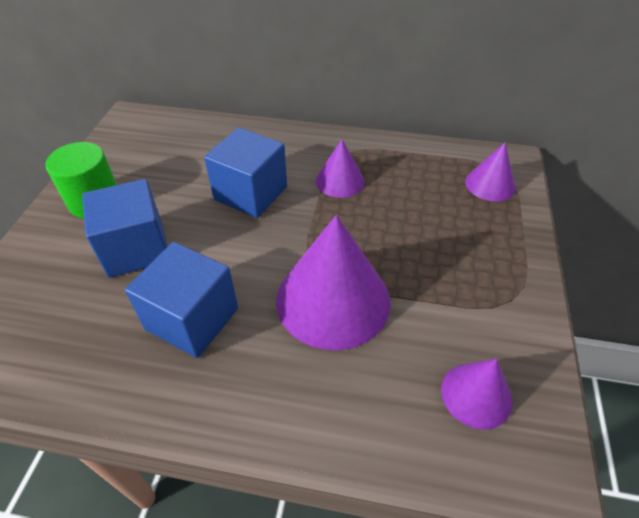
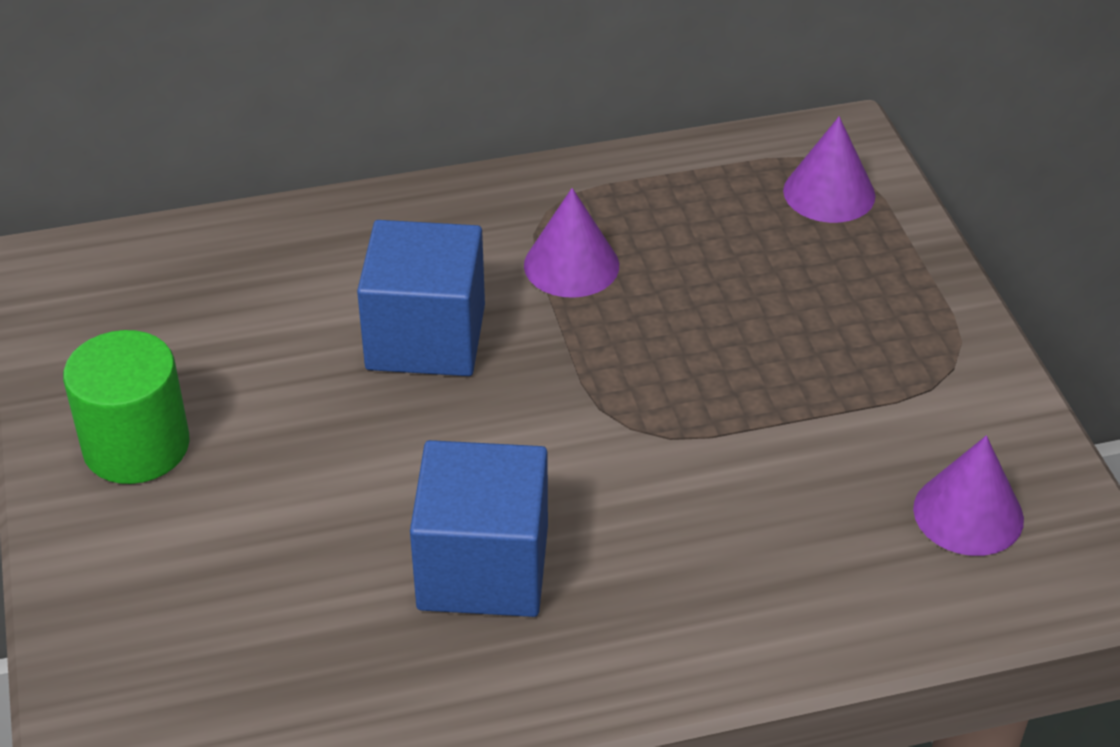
camera: 25 degrees left, 5 degrees down
blue cube [82,179,168,278] -> none
purple cone [276,215,391,350] -> none

